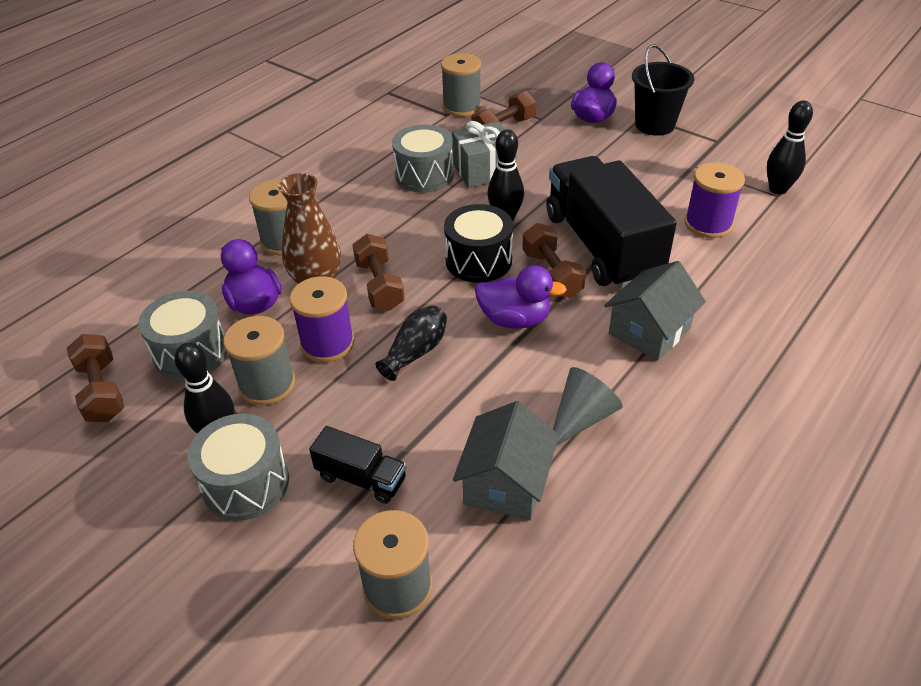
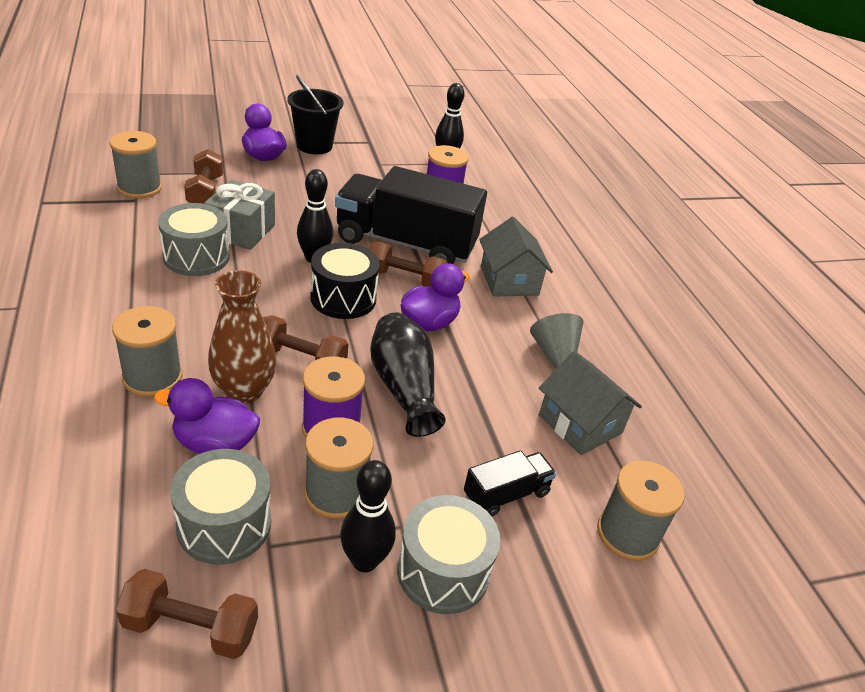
camera: 60 degrees left, 5 degrees down
black vase [375,305,447,381] -> black vase [370,312,446,437], size x1.52

